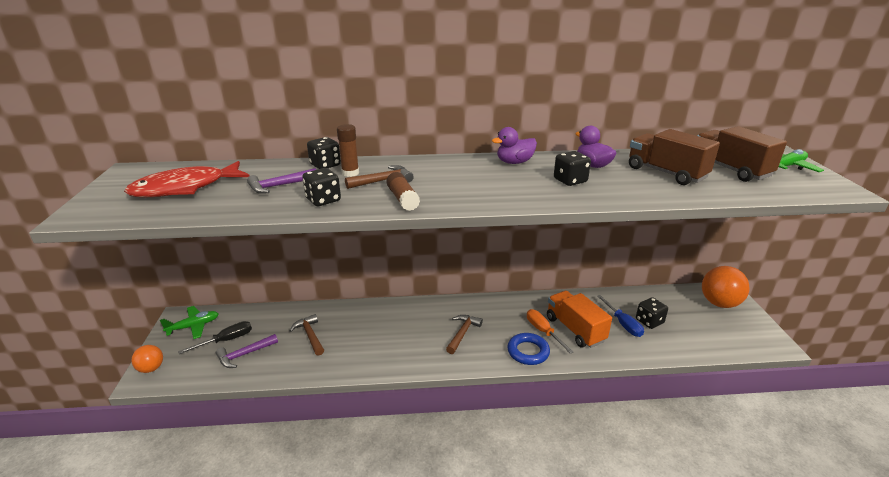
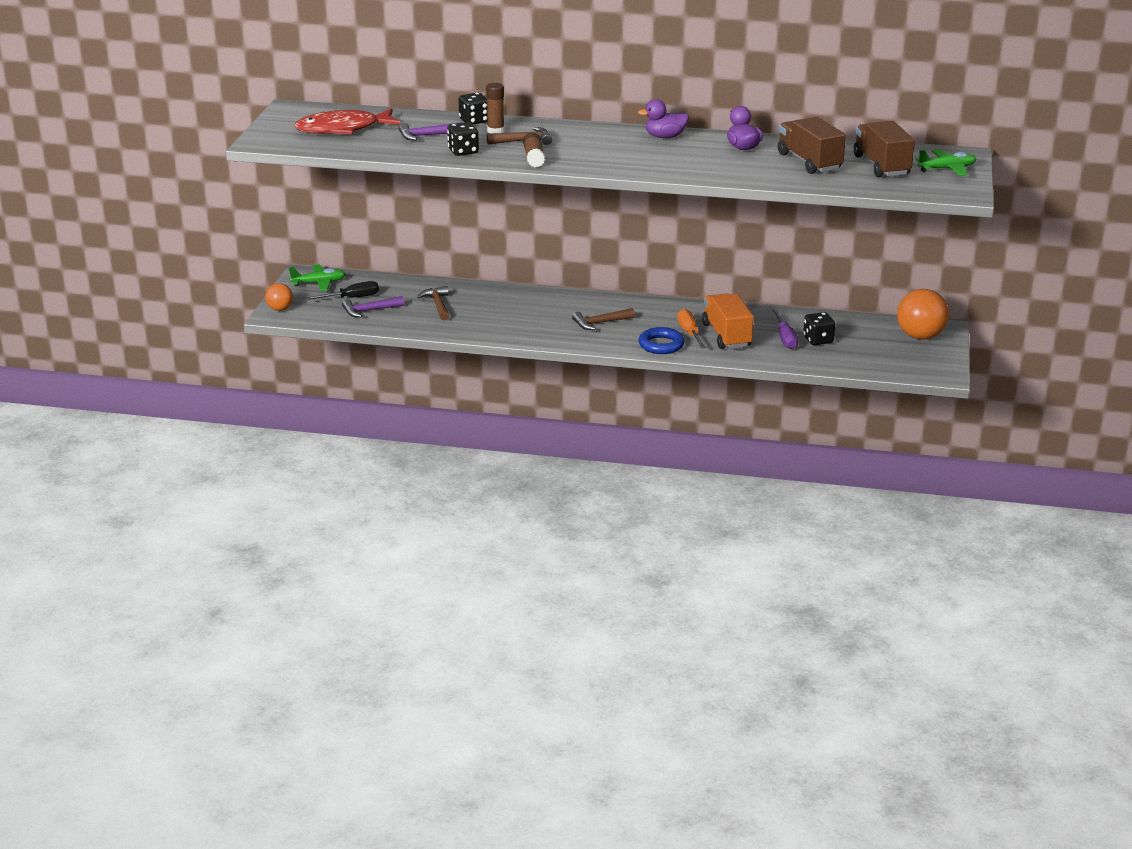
camera: 15 degrees right, 0 degrees up
brown hammer [446,315,483,354] -> brown hammer turned 150 degrees counterclockwise [572,308,635,330]
black dice [554,151,591,186] -> none
blue screwdriver [597,295,644,337] -> purple screwdriver [773,309,798,349]

